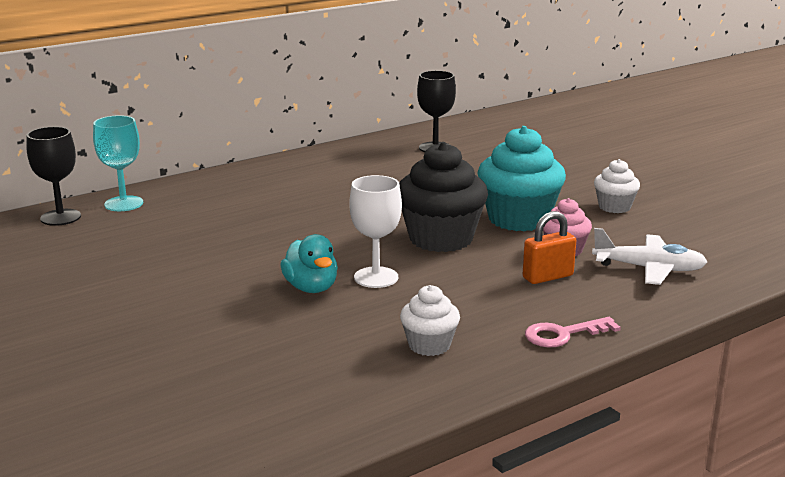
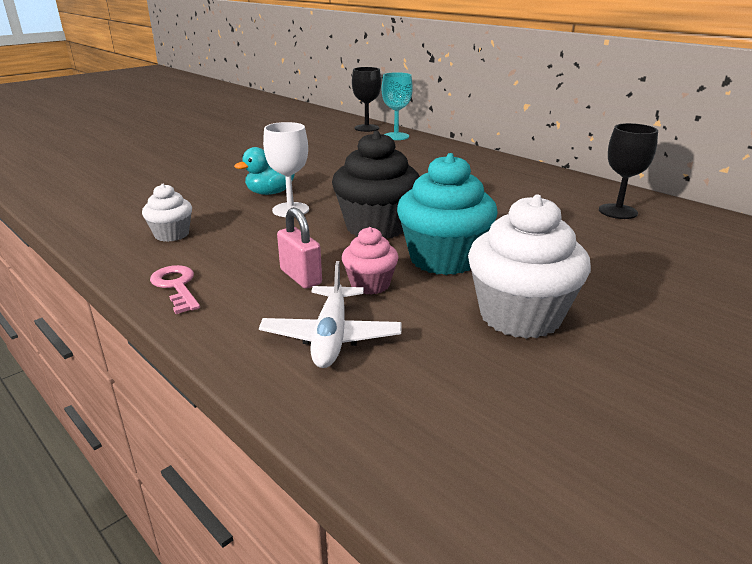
camera: 80 degrees right, 5 degrees up
orange padlock [523,211,576,284] -> pink padlock [277,207,322,288]
white cupcake [594,159,640,213] -> white cupcake [468,195,591,339], size x1.86

